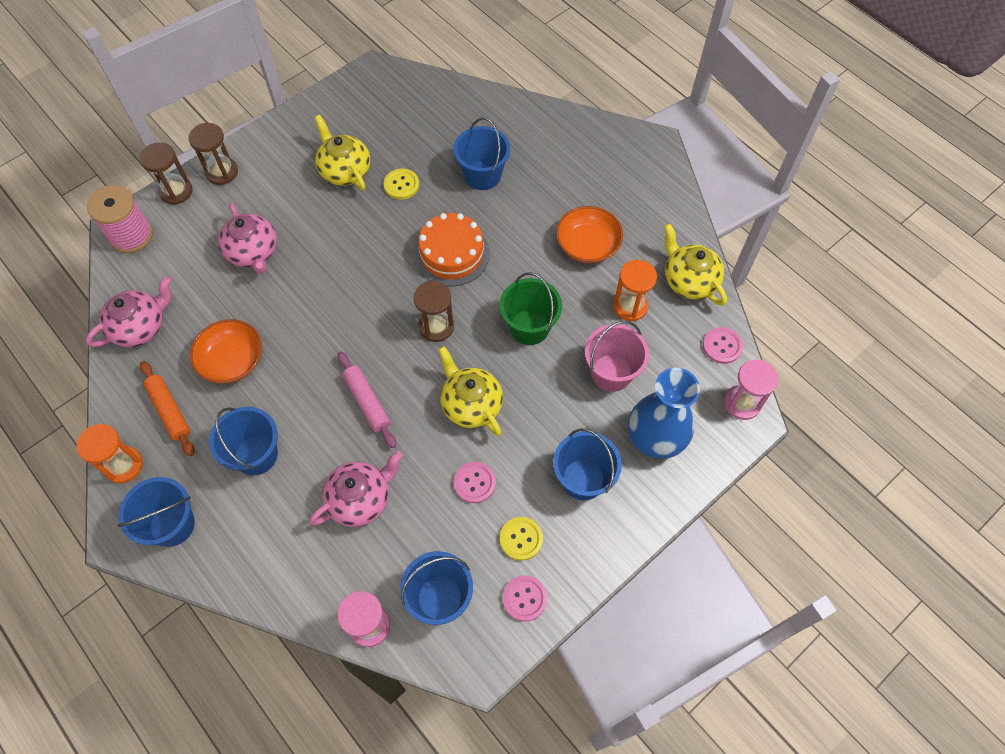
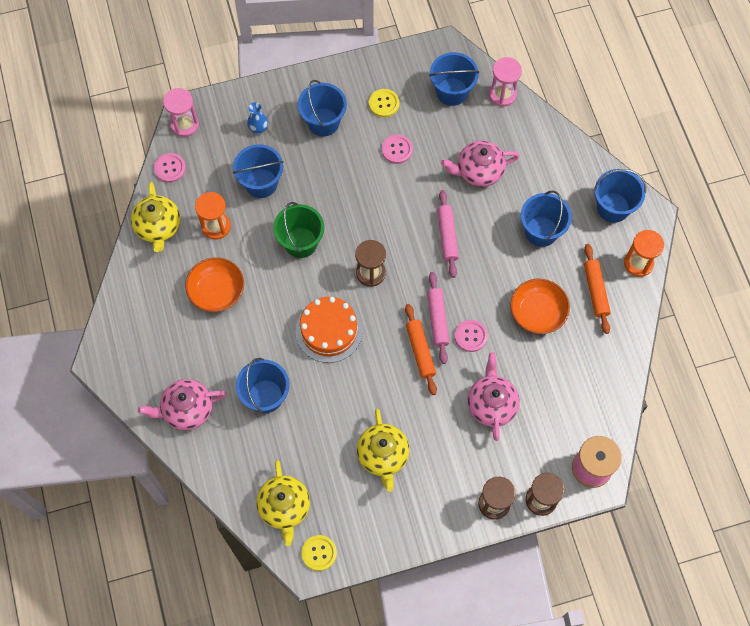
camera: 155 degrees left, 5 degrees up
pink teapot [85,277,171,347] -> pink teapot moved to [138,379,227,430]
yellow button [383,168,419,200] -> yellow button moved to [302,535,337,571]
yellow teapot [438,346,503,436] -> yellow teapot moved to [256,460,310,546]
pink button [503,575,547,622] -> pink button moved to [455,320,488,352]
pink bucket [585,321,649,392] -> blue bucket [233,144,284,198]
blue vase [628,368,700,459] -> blue vase [247,102,268,133], size x0.44
none -> orange rolling pin [405,304,437,395]
none -> pink rolling pin [427,272,449,364]

